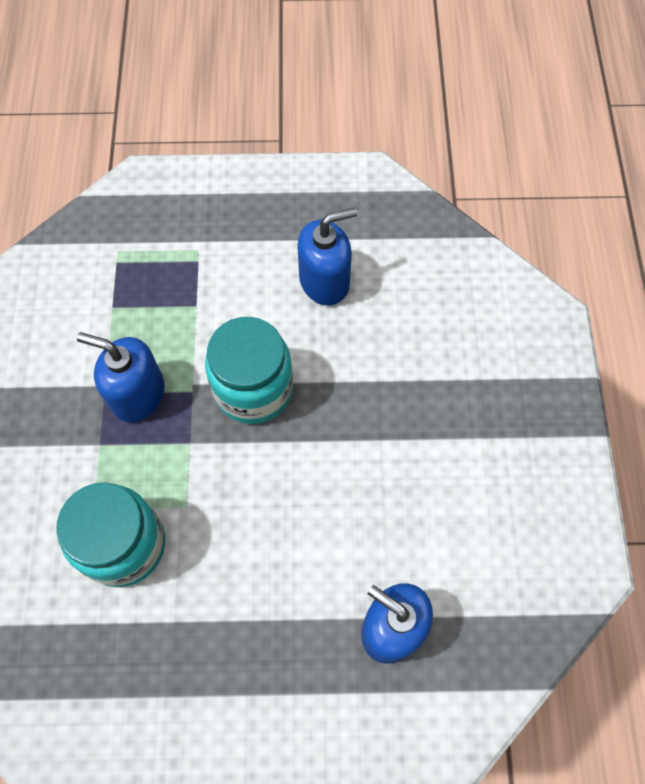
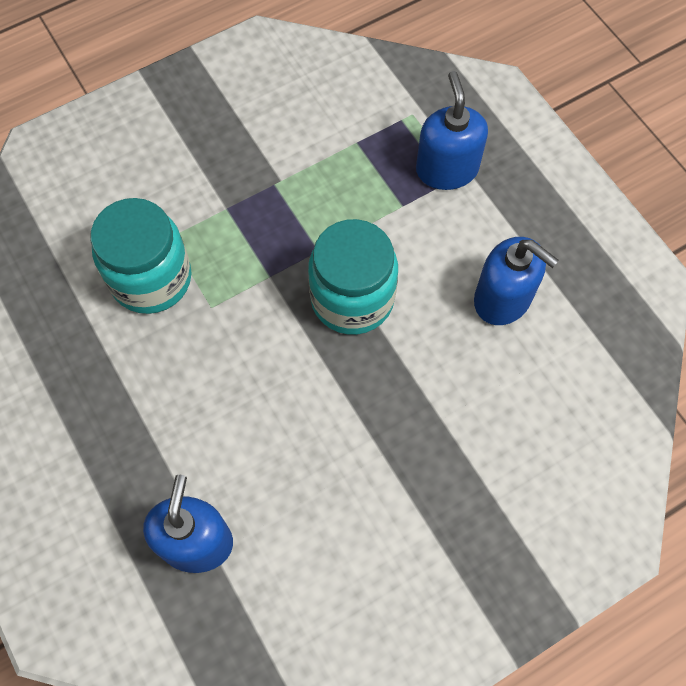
camera: 60 degrees right, 0 degrees up
blue soap dispenser [77,332,165,422] -> blue soap dispenser moved to [416,71,488,190]

